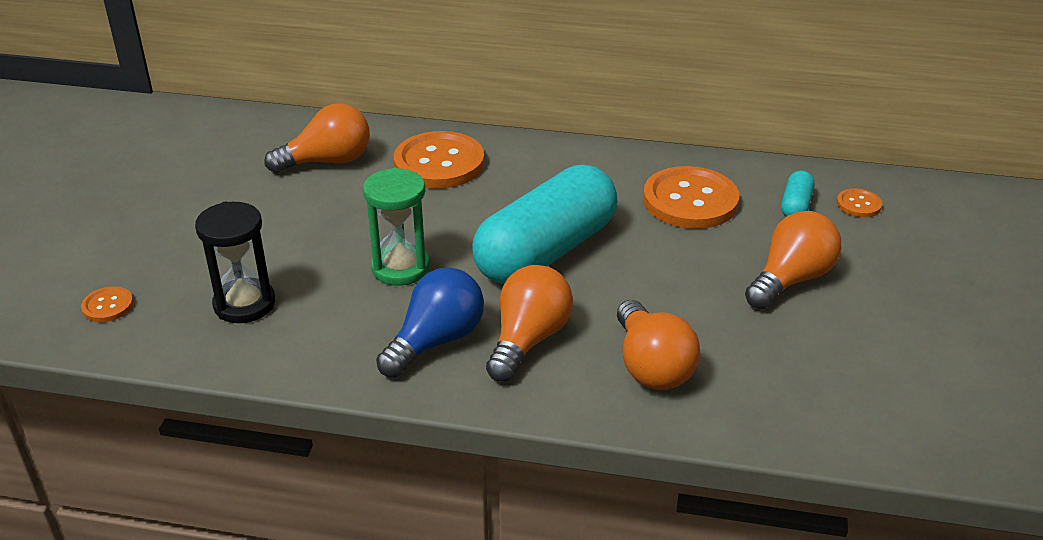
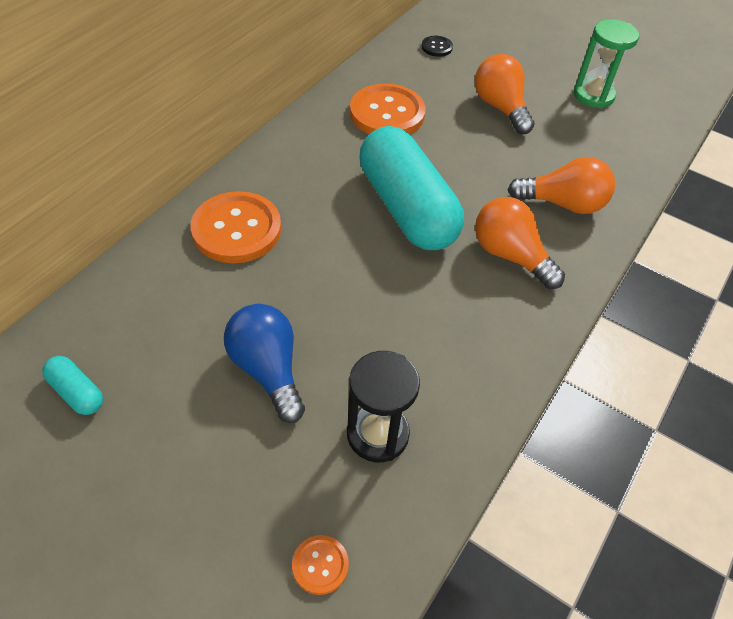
camera: 70 degrees left, 15 degrees up
orange light bulb [265,103,370,173] -> none
green hourglass [363,168,430,286] -> green hourglass moved to [574,19,639,108]
blue light bulb [376,267,484,377] -> blue light bulb moved to [224,304,305,423]
turquoise capsule [781,171,814,216] -> turquoise capsule moved to [42,356,103,415]
orange button [837,188,882,217] -> black button [422,36,453,57]

